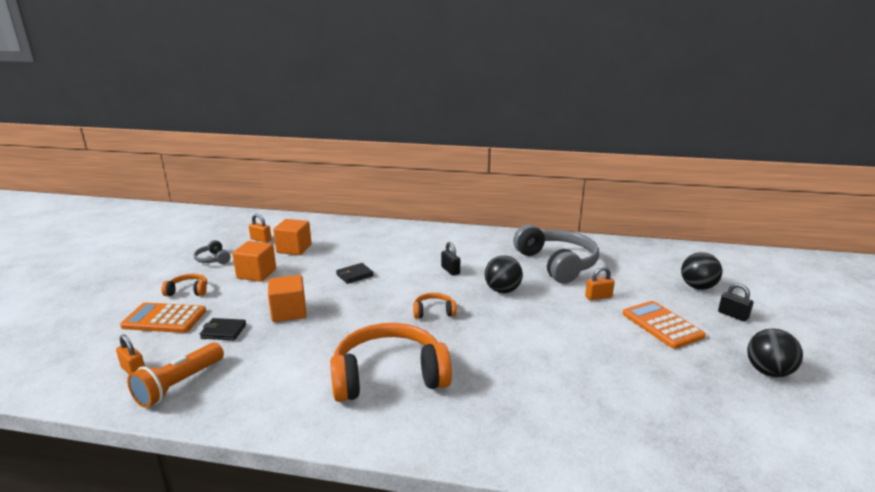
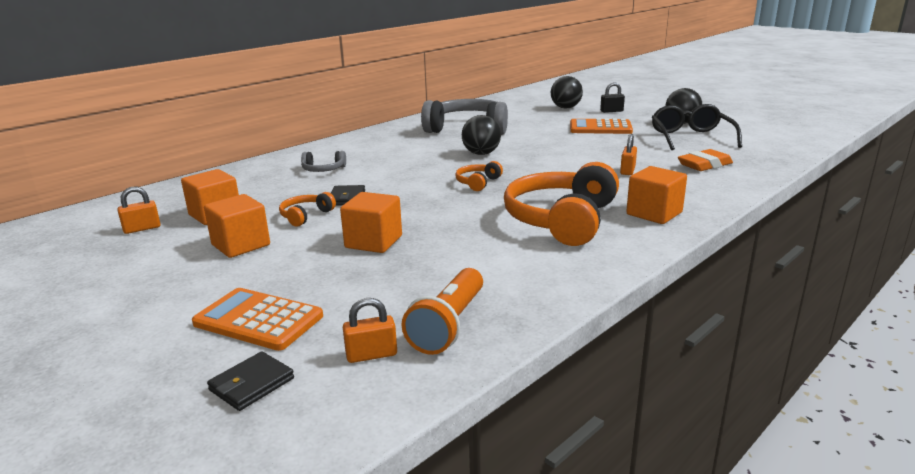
camera: 55 degrees left, 0 degrees up
orange calculator [120,302,206,333] -> orange calculator turned 75 degrees clockwise [192,288,323,351]
orange flashlight [127,343,224,408] -> orange flashlight turned 45 degrees clockwise [401,268,483,355]
orange headphones [161,274,207,296] -> orange headphones moved to [279,192,336,227]
grey headphones [194,240,231,264] -> grey headphones moved to [301,151,346,172]
black wallet [200,318,246,340] -> black wallet moved to [207,351,294,411]
black padlock [441,242,460,276] -> none
orange padlock [585,267,615,300] -> orange padlock moved to [620,134,637,175]
none -> orange cube [626,166,687,224]
none -> black glasses [652,104,742,150]
none -> orange eraser [678,149,733,171]

